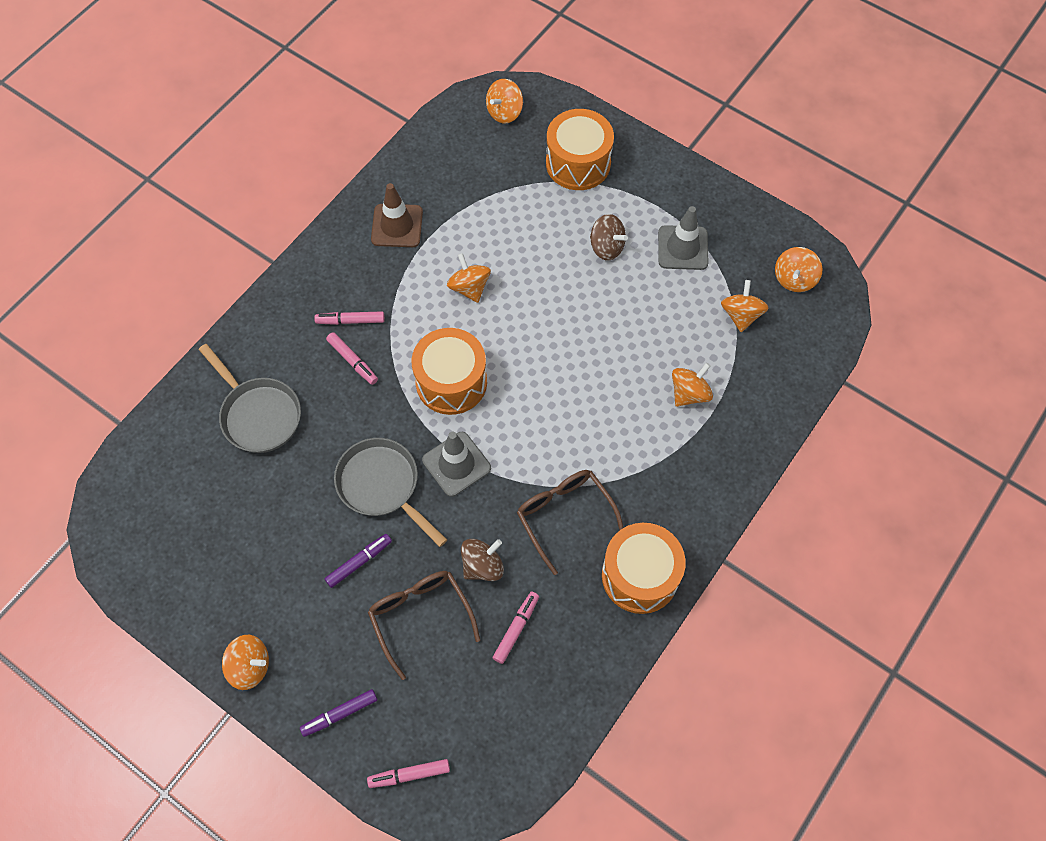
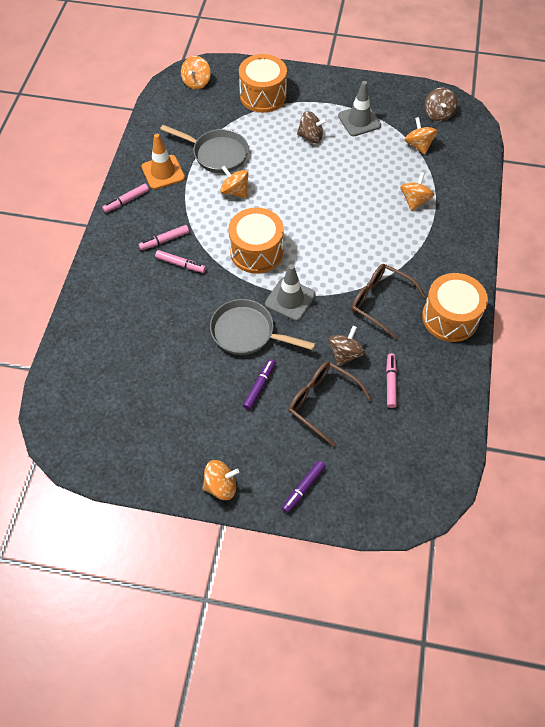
camera: 25 degrees left, 5 degrees down
grey pan [199,344,301,453] -> grey pan moved to [160,125,249,173]
pink marker [367,759,450,788] -> pink marker moved to [102,183,149,213]
brown traffic cone [371,183,423,247] -> orange traffic cone [142,134,185,189]
orange spinning top [775,247,823,292] -> brown spinning top [425,88,457,122]

